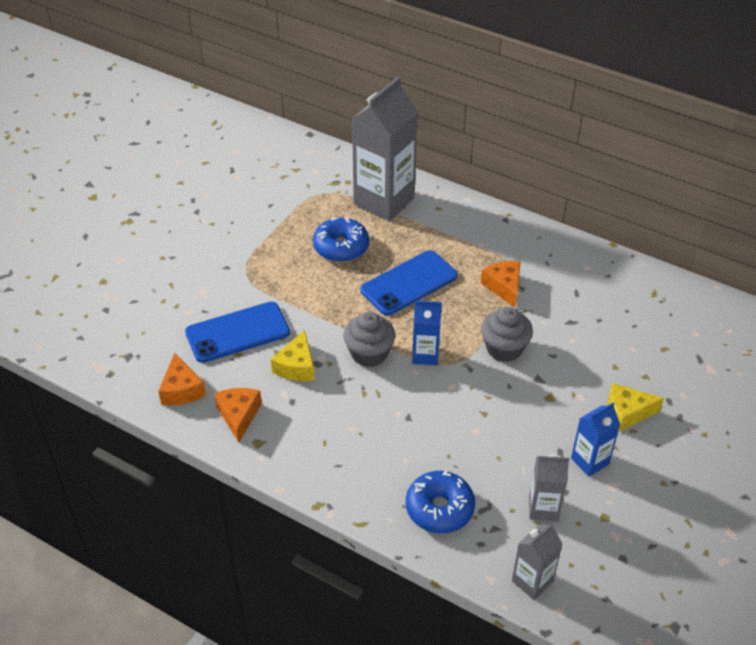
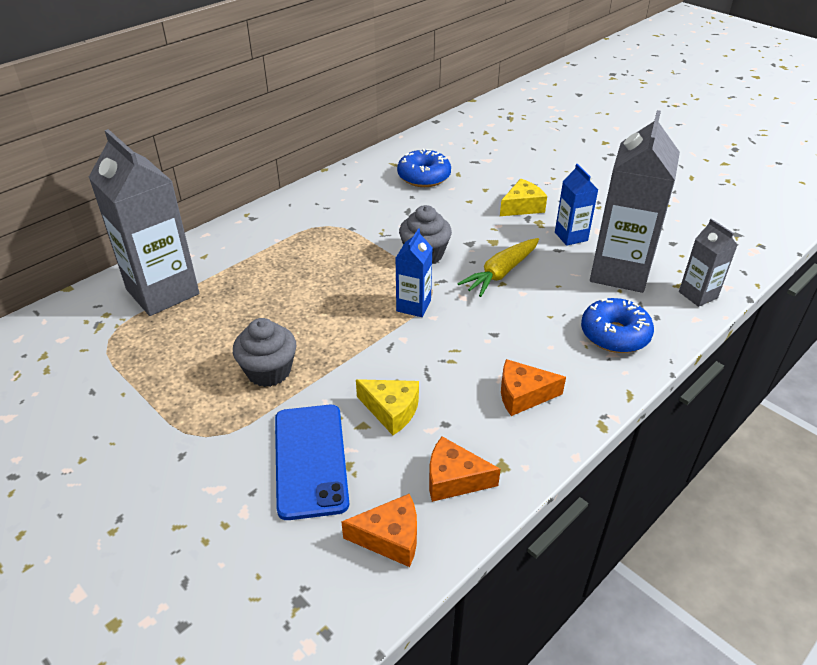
camera: 75 degrees left, 5 degrees down
blue donut [313,217,369,262] -> blue donut moved to [397,148,451,187]
grey cupcake [343,312,395,367] -> grey cupcake moved to [233,318,296,387]
blue phone [360,250,458,316] -> none
orange cheese [481,261,521,308] -> orange cheese moved to [501,359,566,416]
grey carton [529,454,569,521] -> grey carton [590,110,680,293], size x2.00
yellow cheese [608,383,664,432] -> yellow cheese turned 135 degrees counterclockwise [500,179,547,216]
none -> yellow carrot [457,238,539,297]

